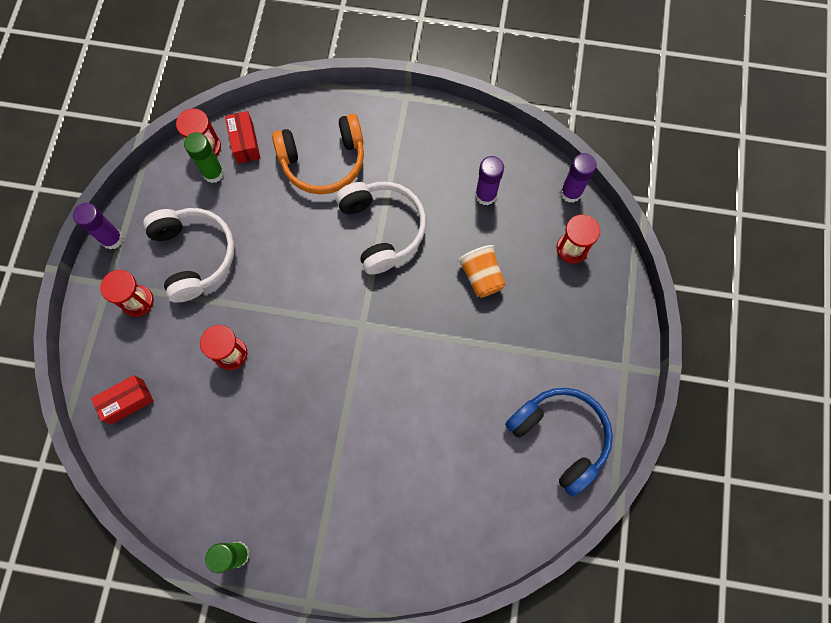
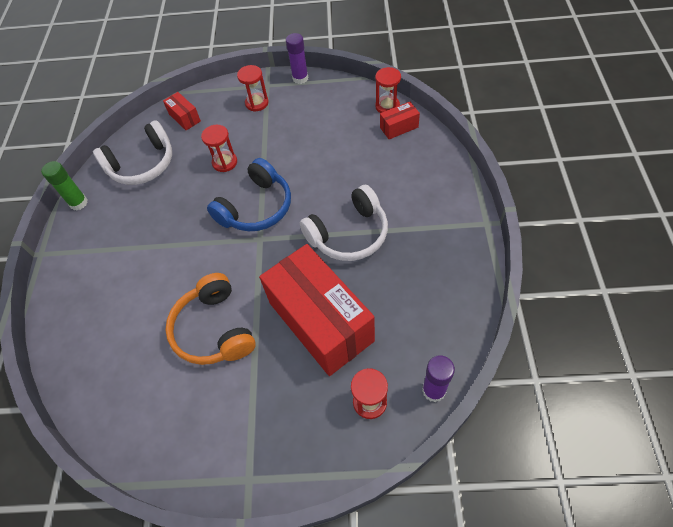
camera: 85 degrees right, 15 degrees down
white headphones [143,208,235,303] -> white headphones moved to [93,120,172,185]
green glue stick [184,132,224,183] -> none
orange headphones [272,114,364,194] -> orange headphones moved to [165,273,256,365]
orange cup [457,245,506,298] -> red box [259,244,375,376]
purple glue stick [475,156,504,205] -> none
blue headphones [505,388,613,496] -> blue headphones moved to [207,158,291,231]

